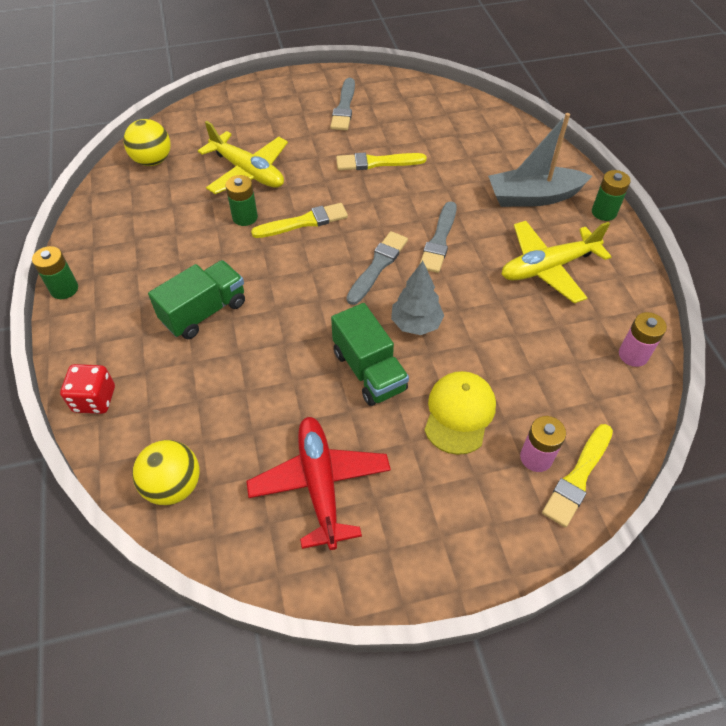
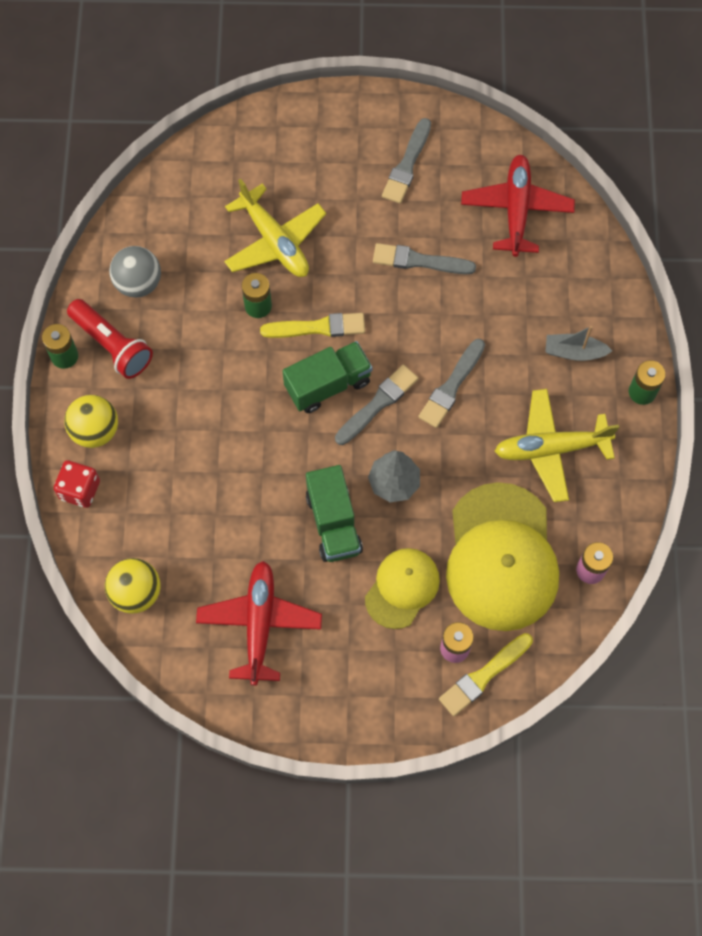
camera: 15 degrees right, 15 degrees up
yellow ball [123,119,171,166] -> yellow ball moved to [64,395,118,448]
green truck [148,260,245,339] -> green truck moved to [283,341,372,413]
yellow brush [336,153,427,170] -> grey brush [373,243,476,274]
grey boat [488,113,592,207] -> grey boat [545,326,612,361], size x0.58
none -> red flashlight [67,299,153,379]
none -> grey ball [109,246,161,298]
none -> yellow cap [446,482,559,631]
none -> red plane [461,155,575,257]

